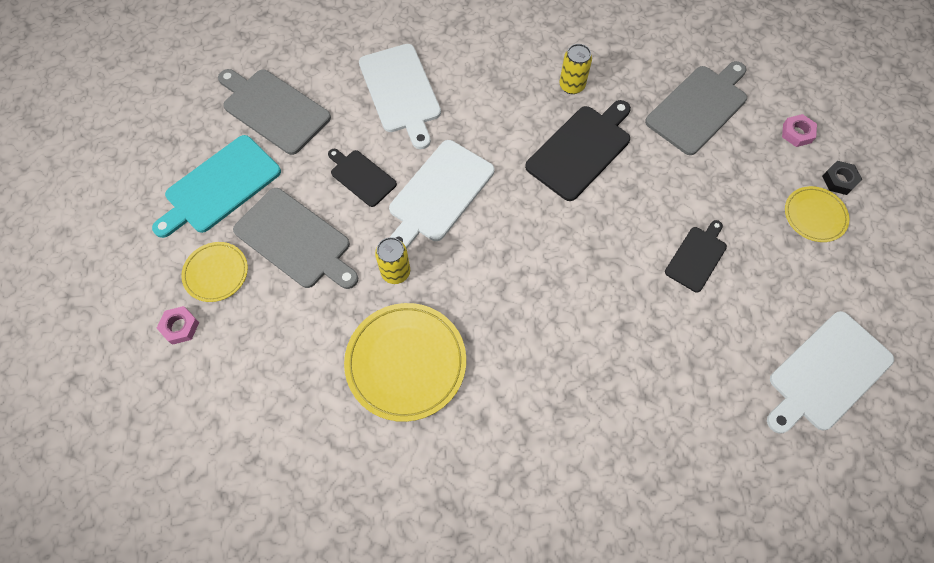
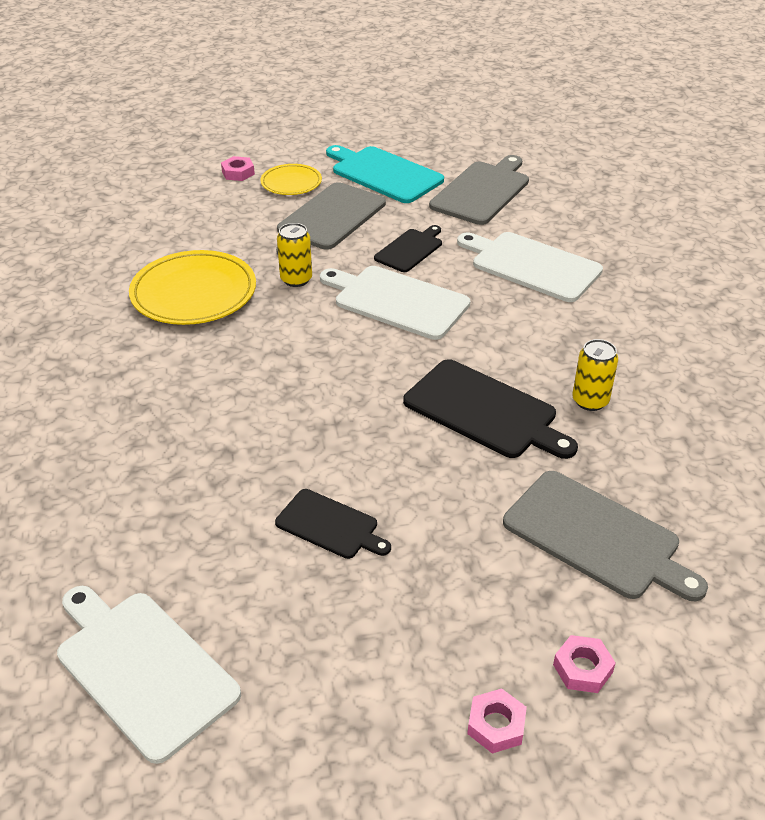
camera: 85 degrees right, 25 degrees down
white cutting board [359,44,441,149] -> white cutting board turned 60 degrees clockwise [457,232,603,302]
yellow plate [785,186,849,242] -> none
black nut [822,161,863,195] -> pink nut [467,688,527,753]

